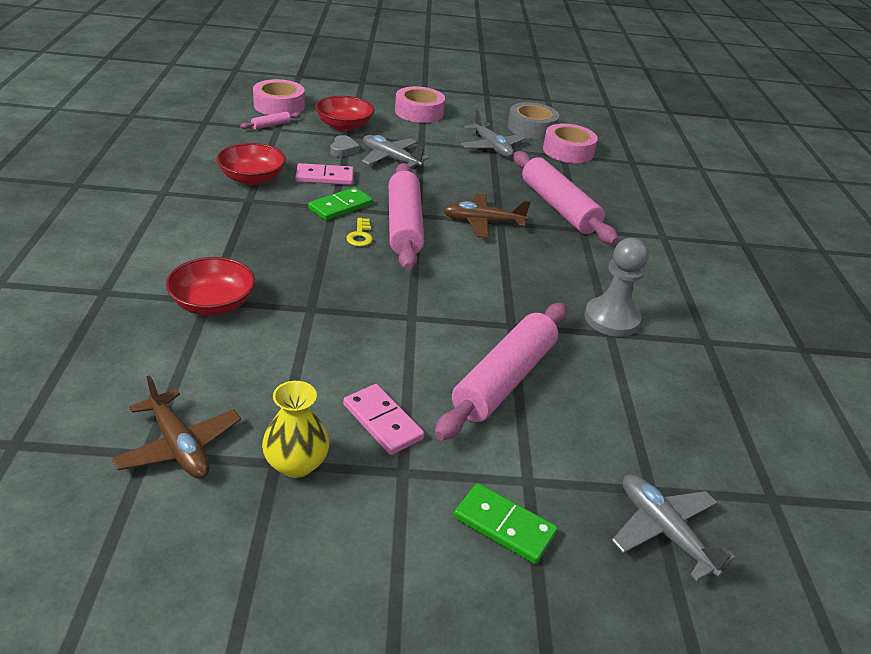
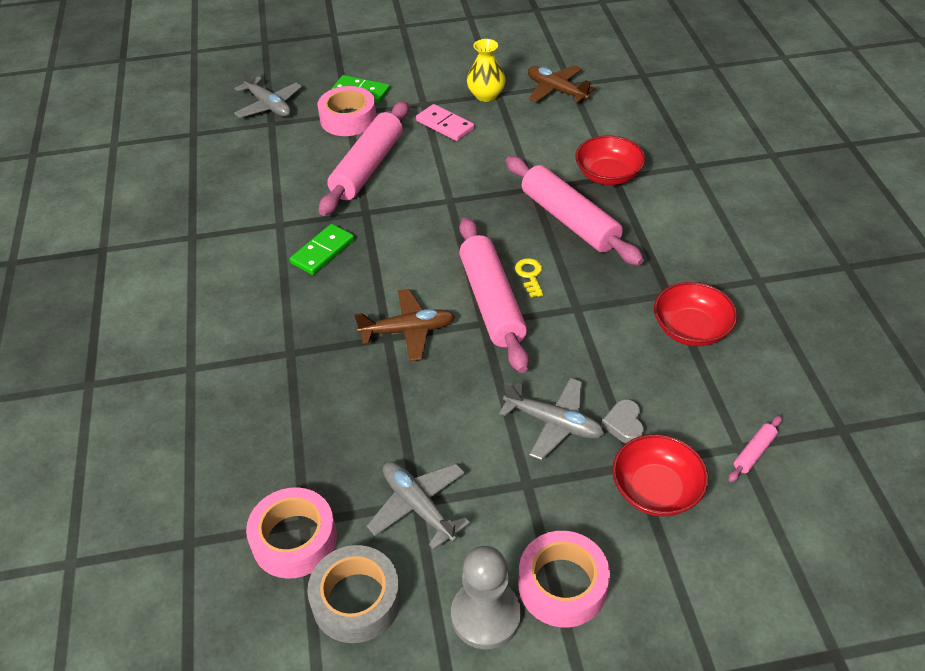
camera: 175 degrees right, 10 degrees up
pink tape [253,79,305,115] -> pink tape moved to [318,86,376,136]
pink domino [295,163,354,185] -> none
green domino [308,187,373,221] -> green domino moved to [290,224,354,275]
pink rolling pin [513,151,619,245] -> pink rolling pin moved to [506,156,644,266]
grey pawn [584,238,649,337] -> grey pawn moved to [451,546,521,649]

